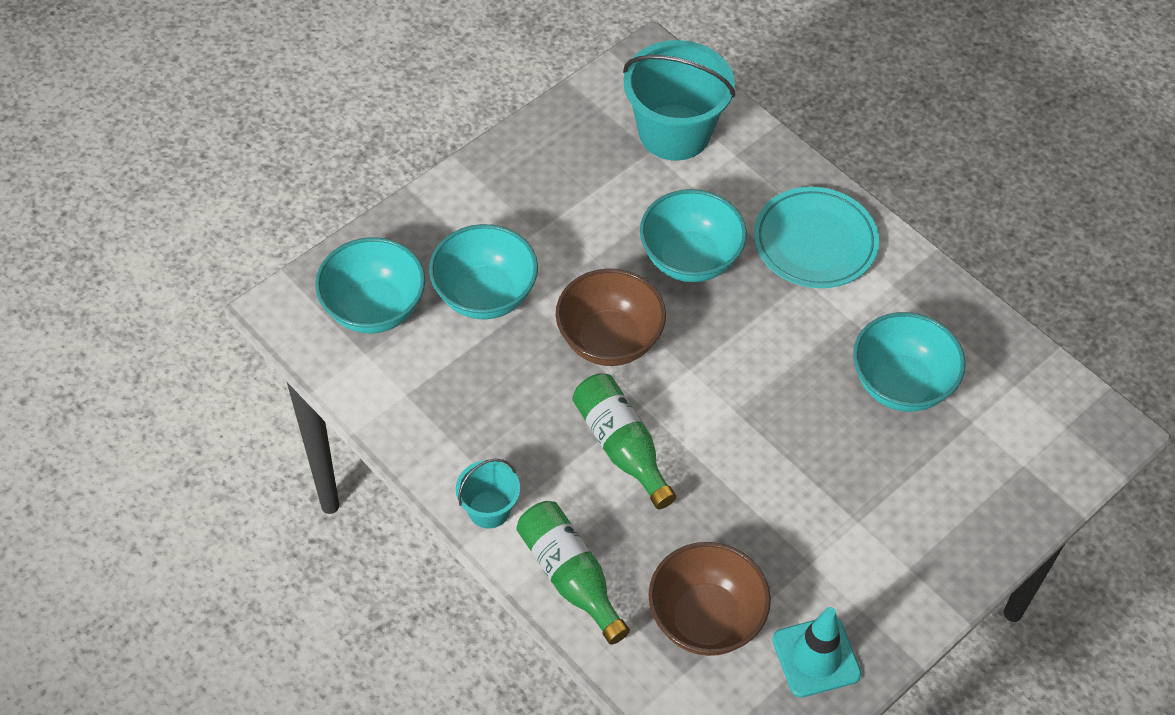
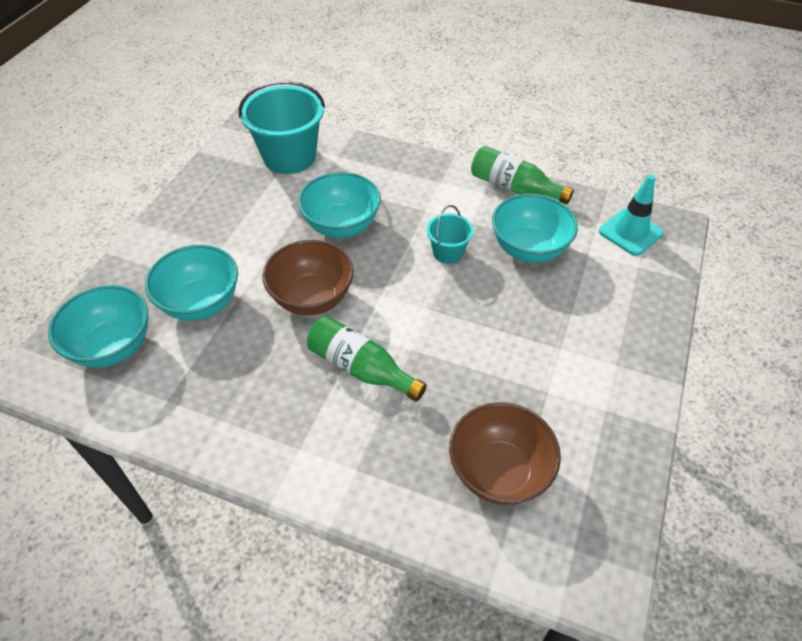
camera: 25 degrees left, 5 degrees down
turquoise bucket [456,459,520,529] -> turquoise bucket moved to [427,205,474,264]
green bottle [517,501,630,645] -> green bottle moved to [471,146,574,204]
turquoise plate [754,187,879,288] -> none
turquoise traffic cone [772,607,861,698] -> turquoise traffic cone moved to [599,174,664,256]

